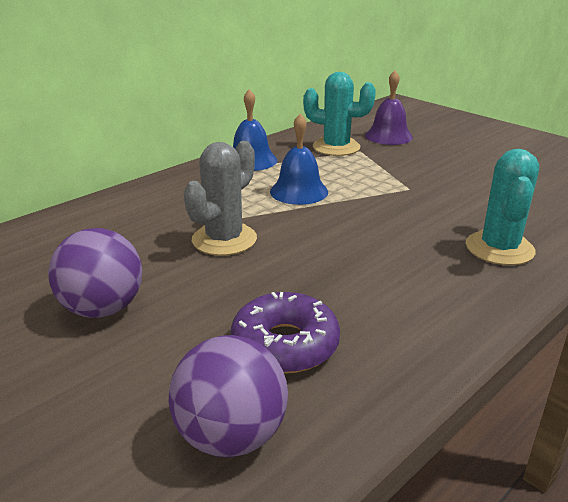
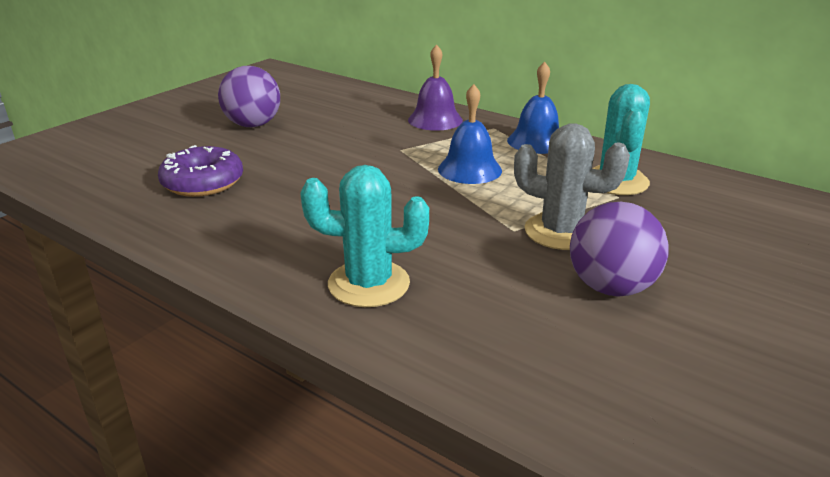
camera: 80 degrees right, 0 degrees up
purple ball [169,335,288,457] -> purple ball moved to [570,202,668,297]
grey cactus [184,141,257,256] -> grey cactus moved to [514,123,630,250]
purple bell [365,71,413,145] -> purple bell moved to [408,44,463,131]

